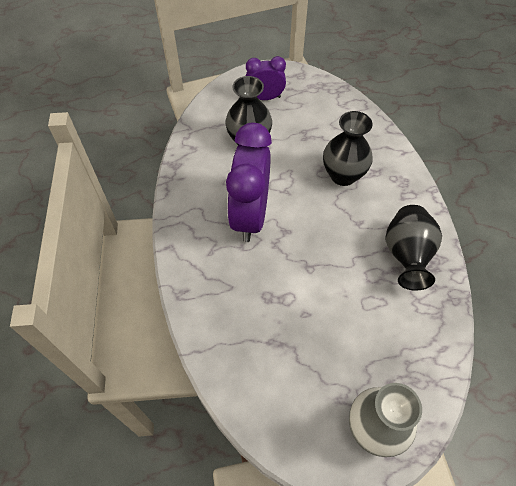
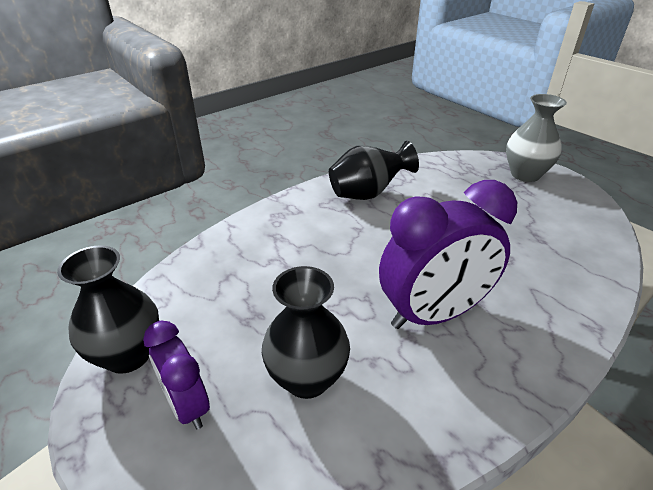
camera: 120 degrees left, 20 degrees down
black vase [323,111,373,186] -> black vase moved to [57,245,159,374]

